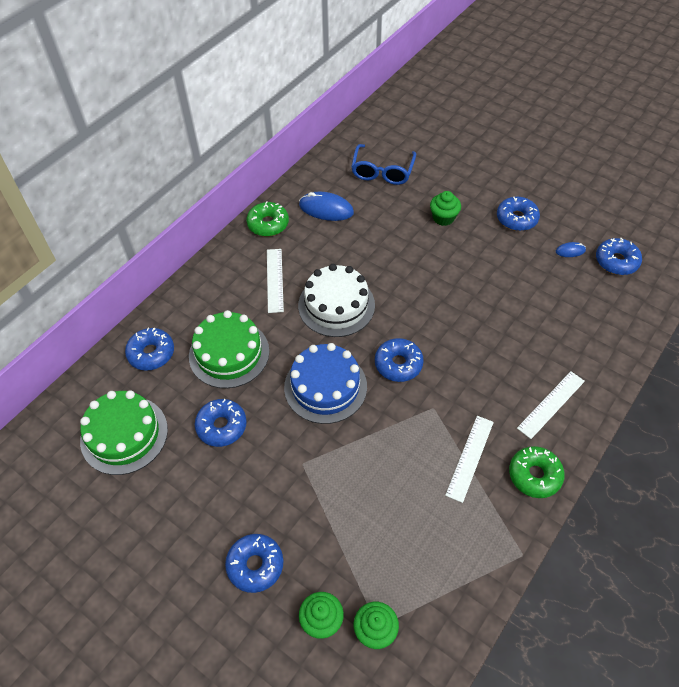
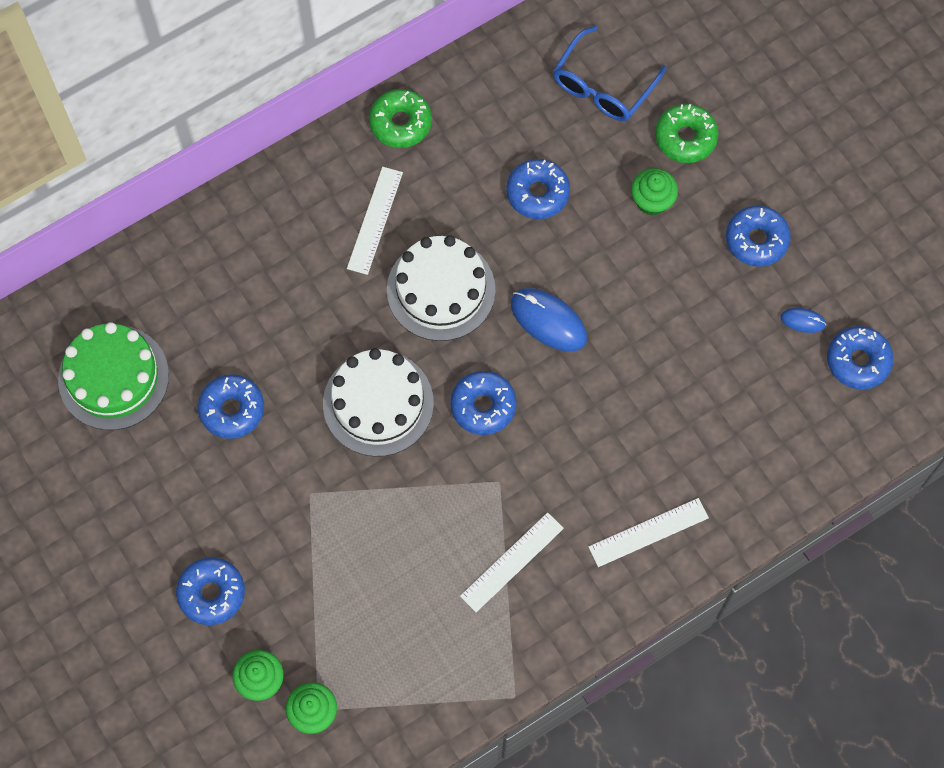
camera: 20 degrees right, 15 degrees up
blue donut [125,328,174,371] -> blue donut moved to [506,159,570,219]
green cake [189,310,269,388] -> none
blue cake [284,343,367,424] -> white cake [323,348,434,457]
blue mouse [299,192,354,221] -> blue mouse moved to [511,288,587,352]
green donut [509,446,565,498] -> green donut moved to [655,104,719,163]

